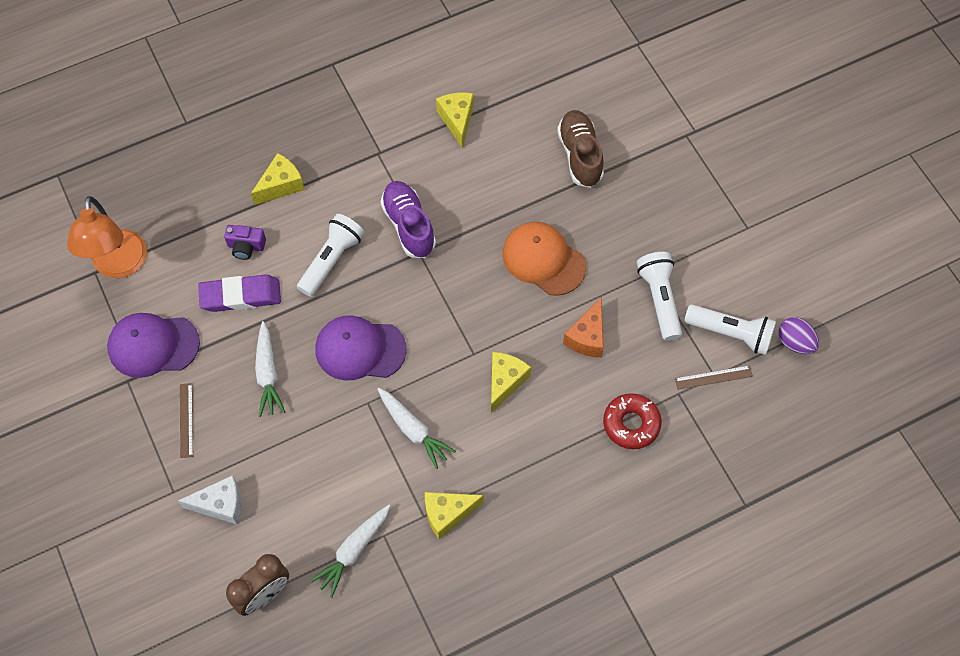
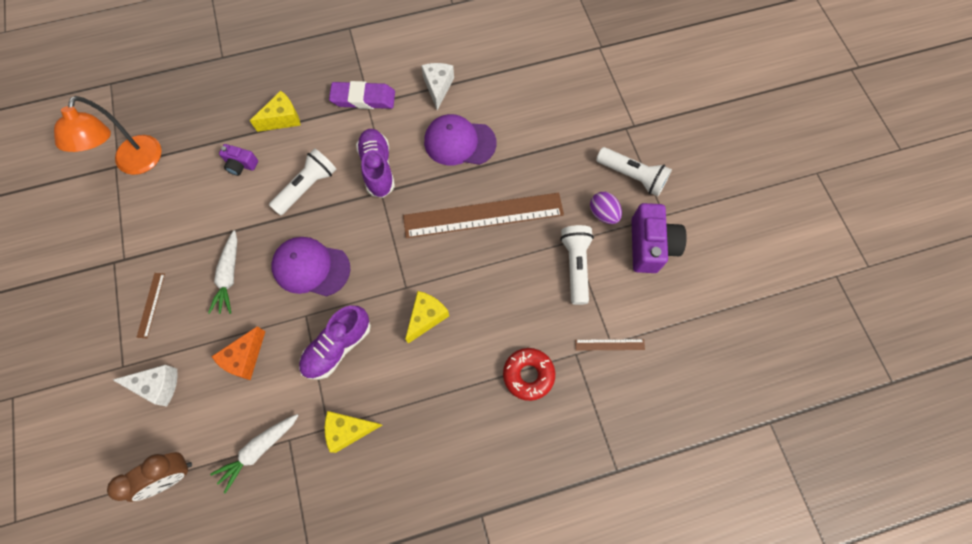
camera: 10 degrees right, 5 degrees up
purple cap [107,313,200,378] -> purple cap moved to [424,114,496,165]
purple eraser [198,274,281,312] -> purple eraser moved to [329,81,395,109]
white carrot [377,388,456,469] -> purple shoe [299,306,371,380]
yellow cheese [436,92,474,148] -> white cheese [421,63,454,110]
orange cap [503,222,586,296] -> brown ruler [403,193,564,238]
brown shoe [557,110,604,188] -> none
orange cheese [563,298,604,357] -> orange cheese moved to [211,326,266,380]
white flashlight [684,304,776,355] -> white flashlight moved to [596,147,672,196]
purple egg [778,317,819,354] -> purple egg moved to [590,192,622,224]
none -> purple camera [632,203,687,273]

